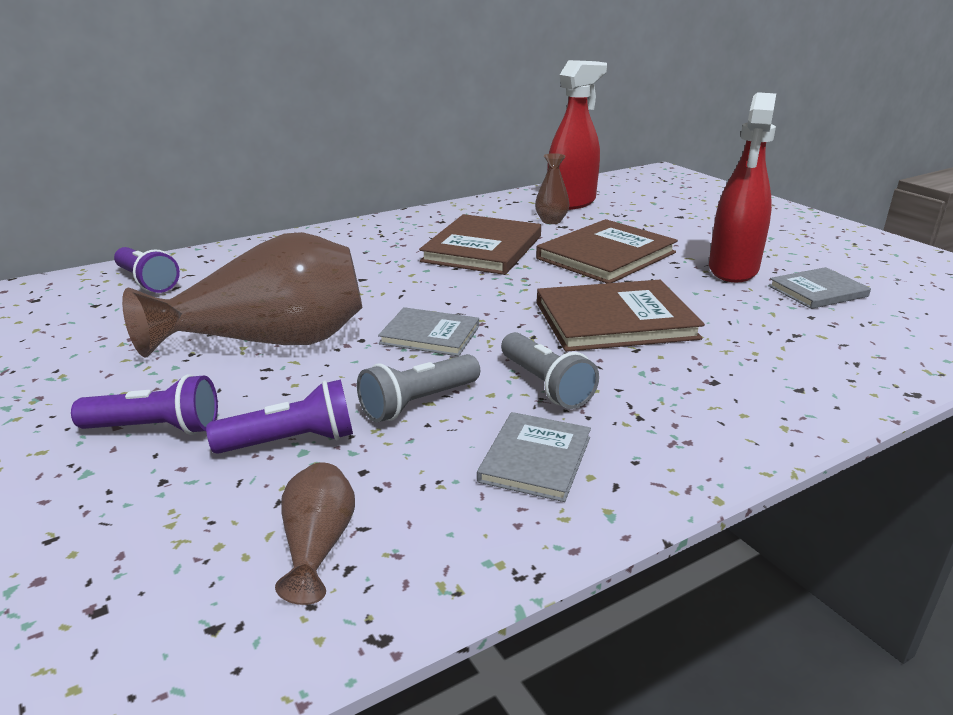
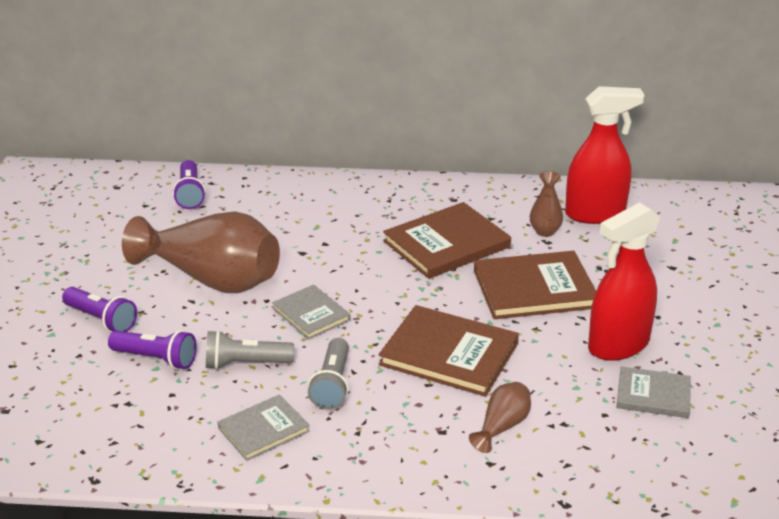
camera: 35 degrees right, 5 degrees up
brown vase [275,462,355,605] -> brown vase moved to [469,382,531,453]

